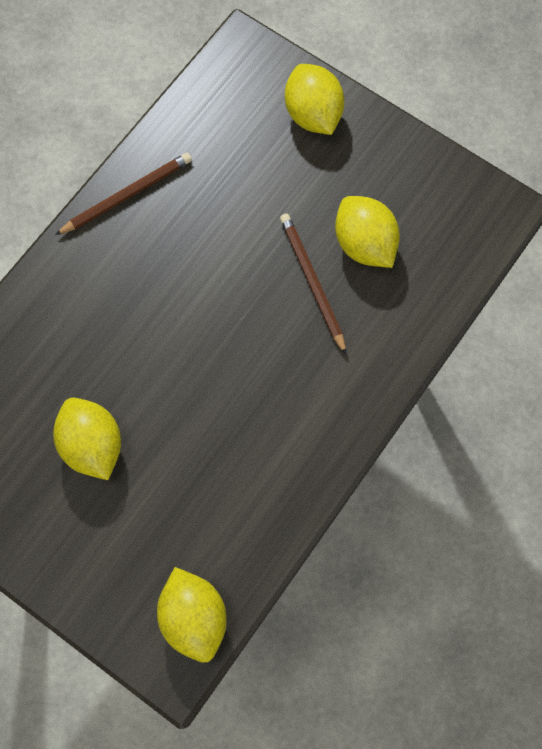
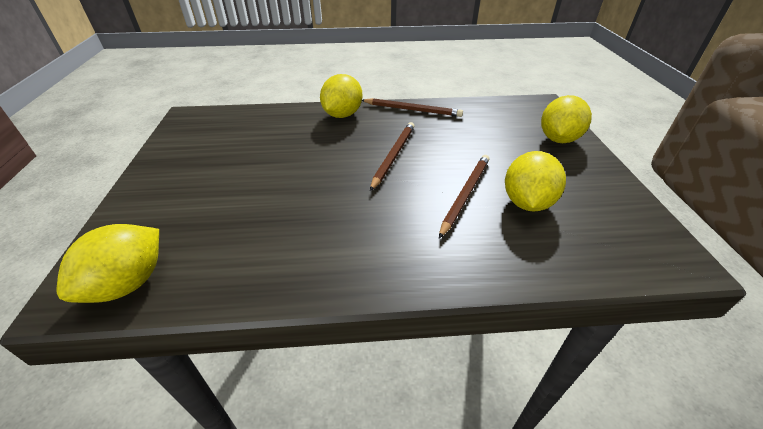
camera: 50 degrees right, 30 degrees down
yellow lemon [53,398,121,480] -> yellow lemon moved to [320,74,362,118]
none -> brown pencil [370,122,415,191]

